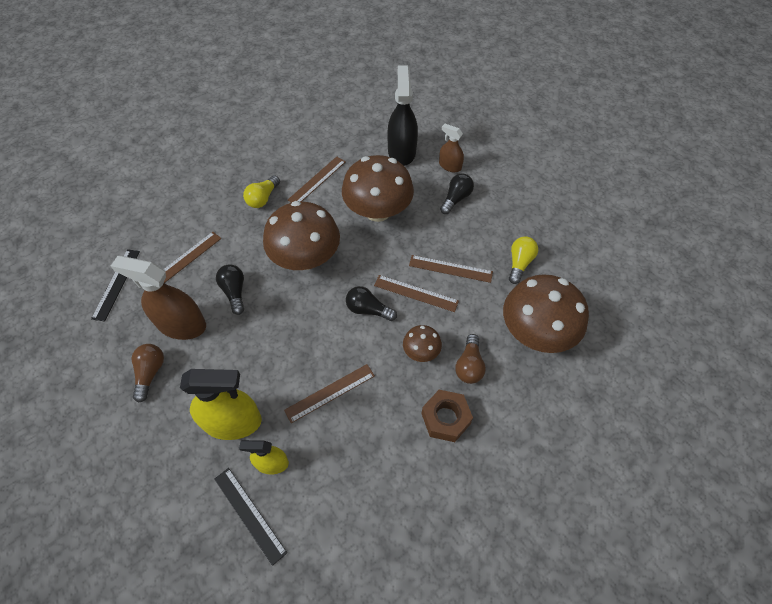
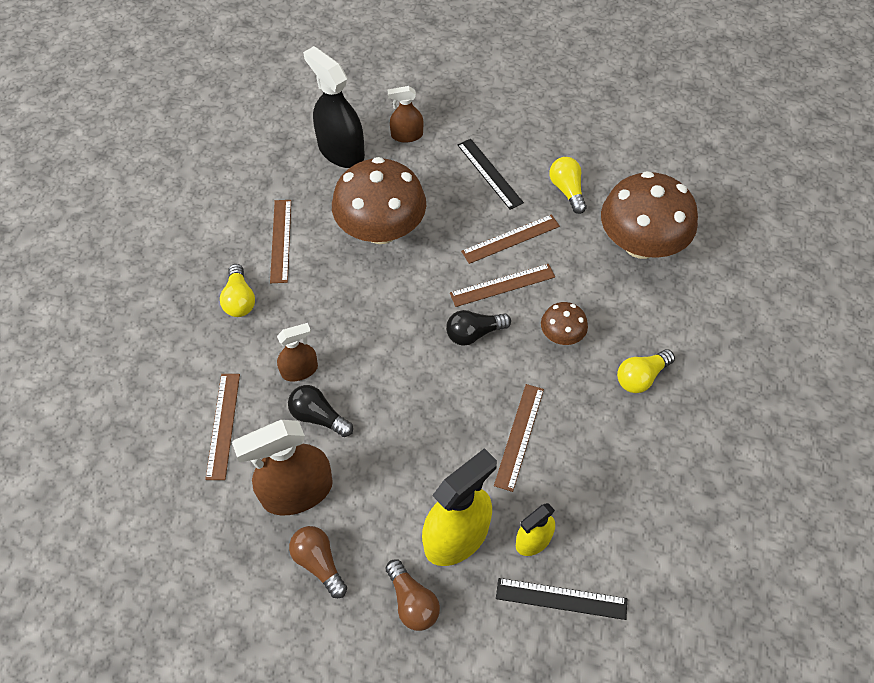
camera: 40 degrees left, 0 degrees up
black ruler [91,249,140,322] -> black ruler moved to [458,139,524,210]
brown mushroom [263,201,340,270] -> none
brown nut [421,390,473,442] -> yellow light bulb [617,349,675,393]
black light bulb [440,173,474,214] -> none
brown light bulb [455,334,486,384] -> brown light bulb moved to [386,559,440,631]
none -> brown spray bottle [277,323,318,381]

